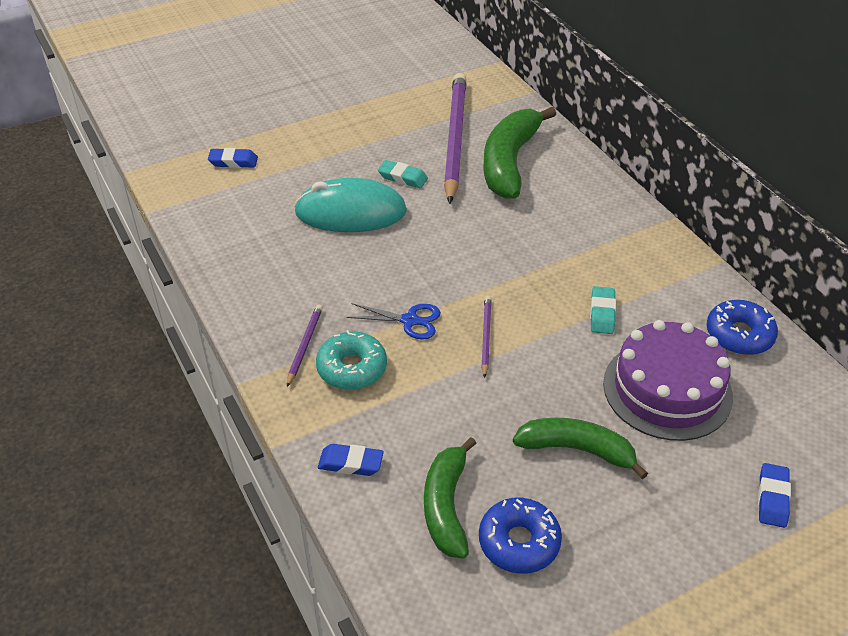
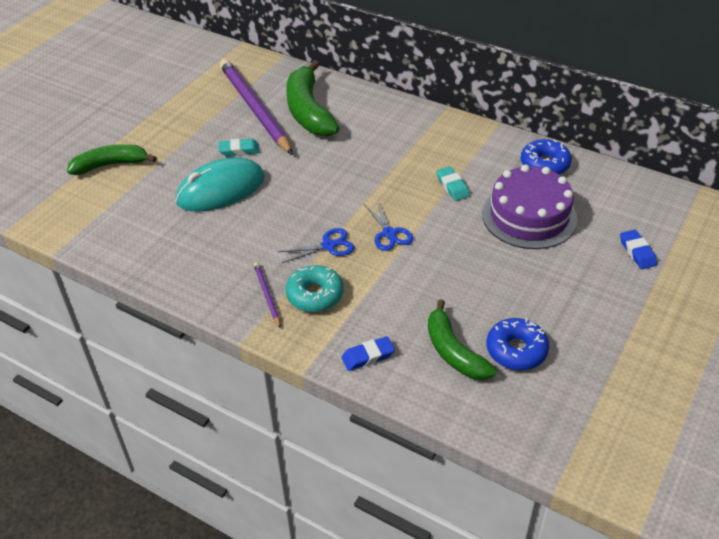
camera: 30 degrees left, 0 degrees up
blue eraser [208,148,258,168] -> none
purple pencil [481,296,492,378] -> blue scissors [364,200,413,251]
green banana [513,418,648,479] -> green banana moved to [67,144,157,175]

